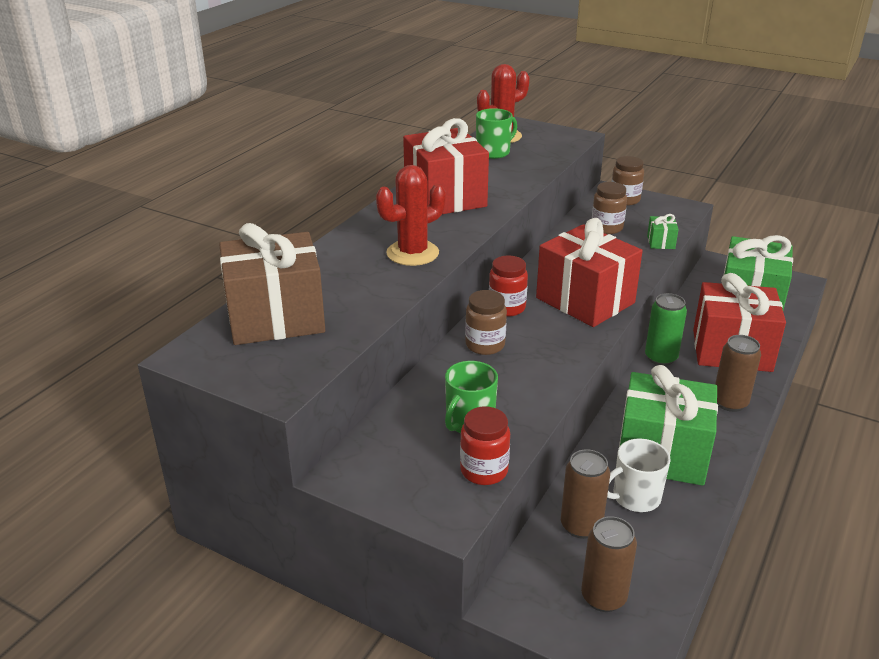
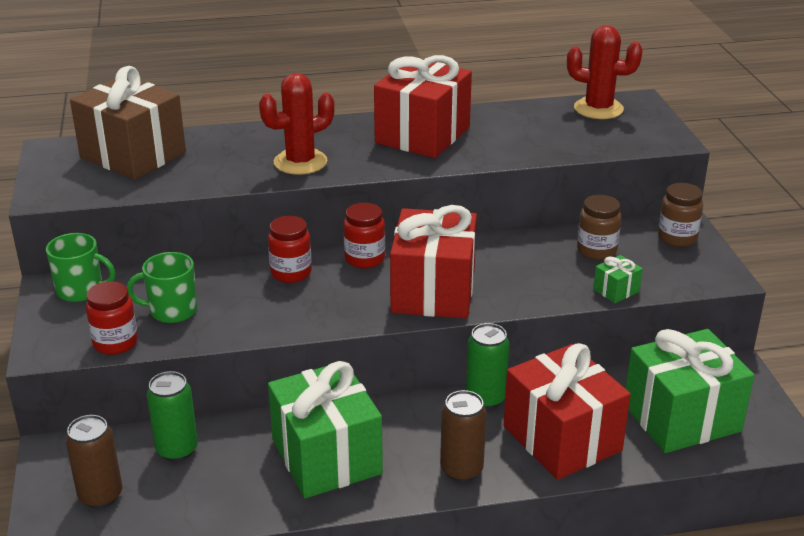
camera: 50 degrees right, 0 degrees up
red cactus [376,165,445,266] -> red cactus turned 45 degrees counterclockwise [259,73,335,175]
brown jar [465,290,507,355] -> red jar [268,216,312,283]
green mug [476,108,517,159] -> green mug moved to [46,233,115,302]
brown can [561,449,610,539] -> green can [147,371,198,461]
white mug [607,438,671,512] -> none

